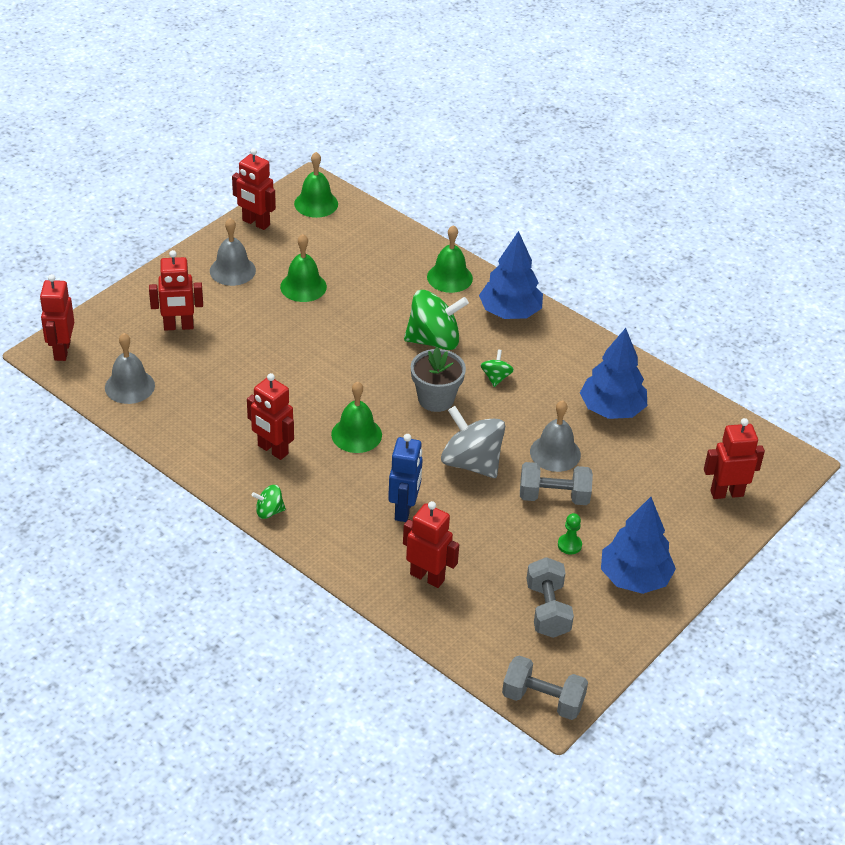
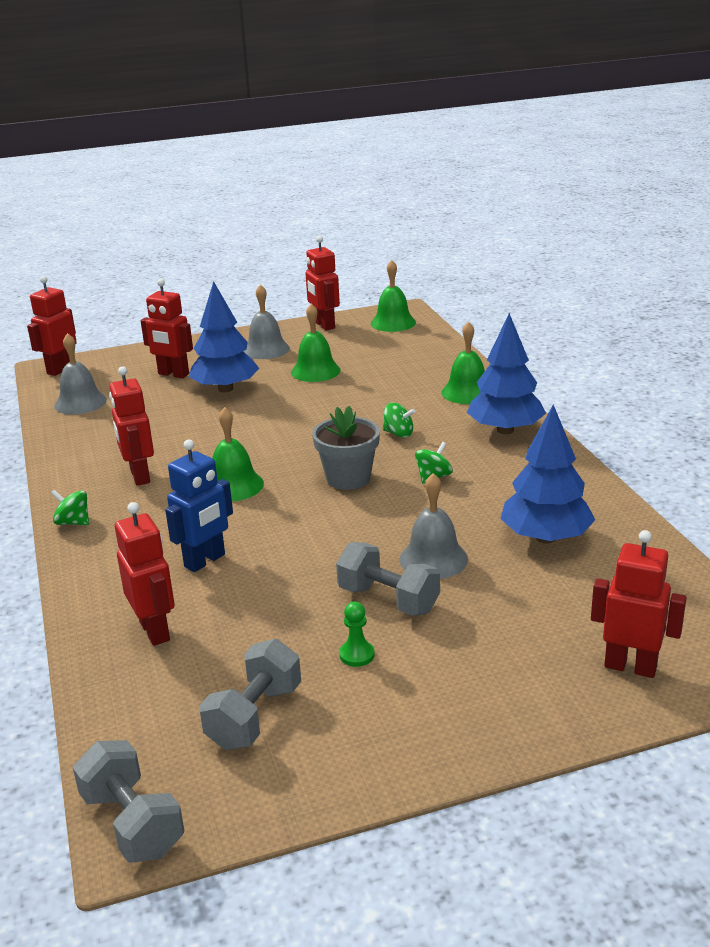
camera: 35 degrees right, 15 degrees down
green spinning top [404,290,469,350] -> green spinning top [383,402,415,438], size x0.48
grey spinning top [441,406,505,478] -> none
blue tree [601,497,676,594] -> blue tree moved to [189,281,260,392]

